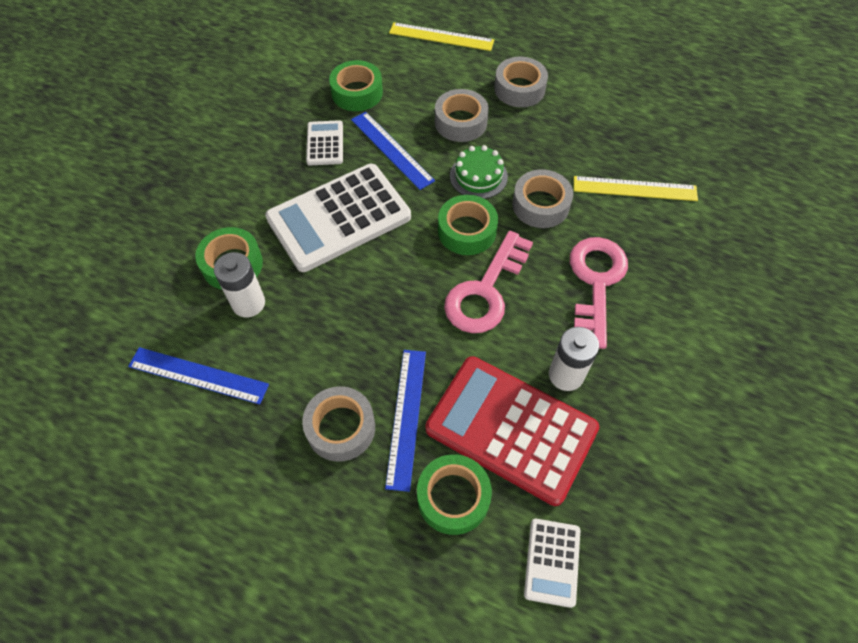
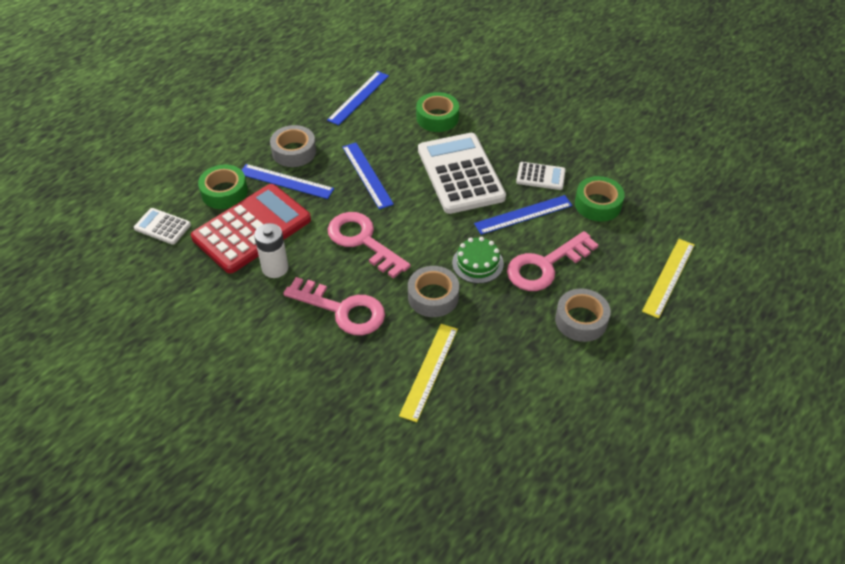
camera: 105 degrees right, 10 degrees down
white battery [214,252,265,317] -> none
grey tape [435,89,489,142] -> pink key [507,231,598,291]
green tape [438,195,498,255] -> none
none -> blue ruler [342,143,394,209]

